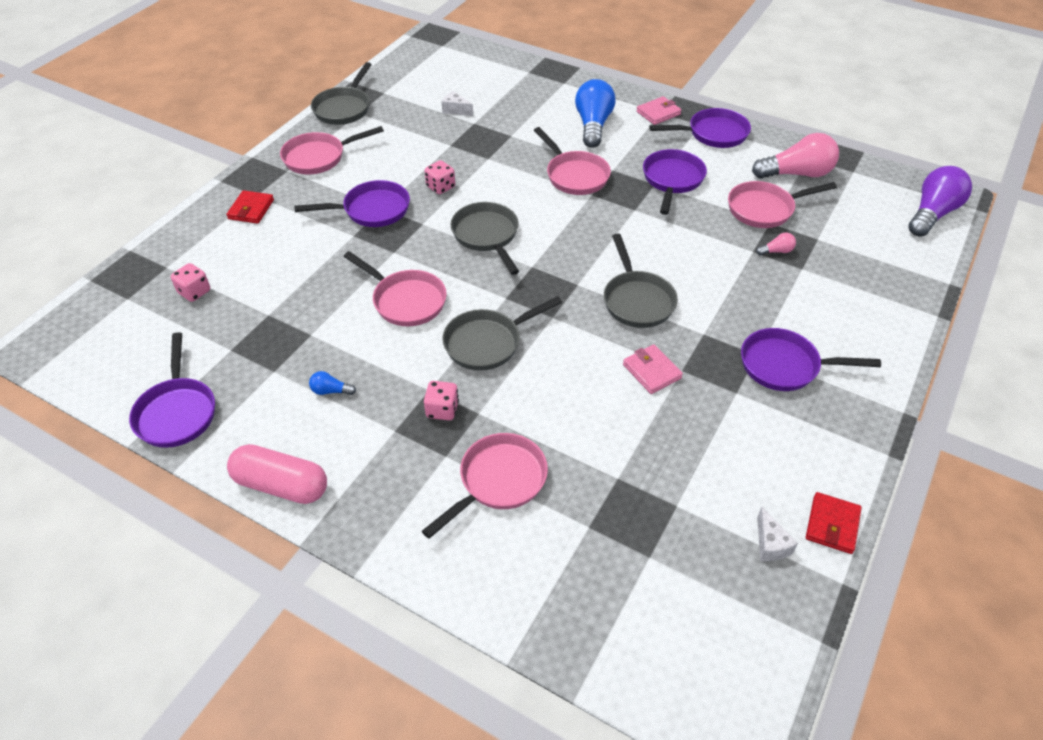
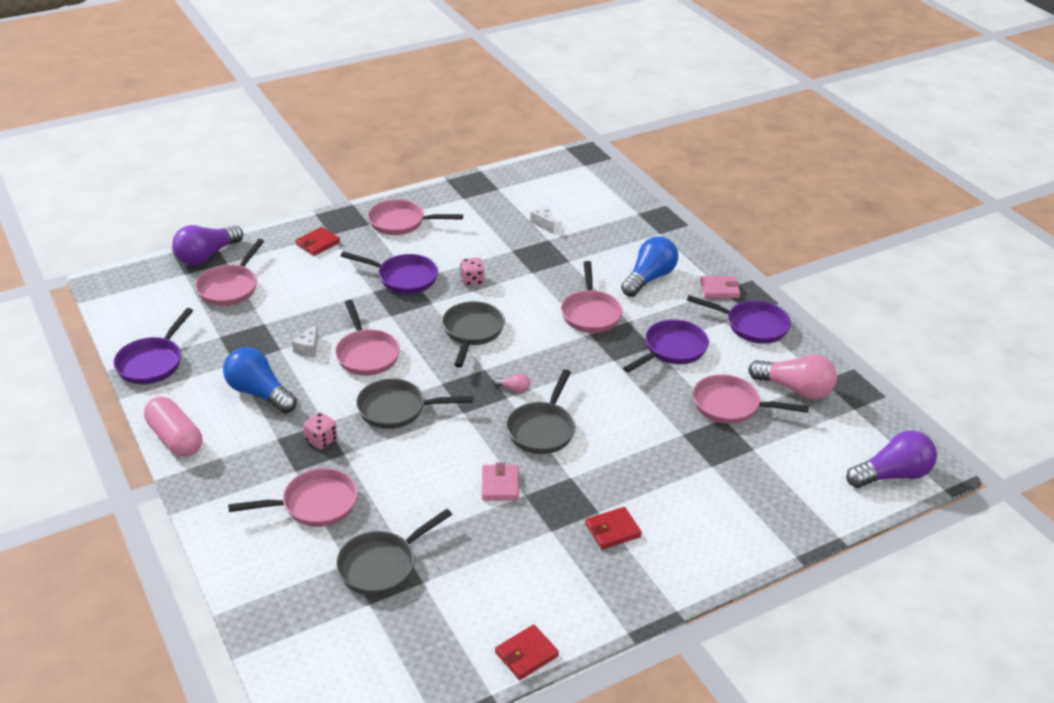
camera: 30 degrees right, 10 degrees down
pink dice [171,263,210,302] -> pink pan [195,239,264,306]
blue light bulb [309,371,356,395] -> blue light bulb [223,347,297,413], size x2.30
grey pan [311,62,372,125] -> grey pan moved to [336,509,452,596]
purple pan [741,328,881,391] -> red wallet [585,507,642,549]
pink light bulb [756,233,796,255] -> pink light bulb moved to [493,374,530,393]
white cheese [757,507,798,561] -> white cheese moved to [292,324,318,357]
none -> purple light bulb [172,225,243,265]

